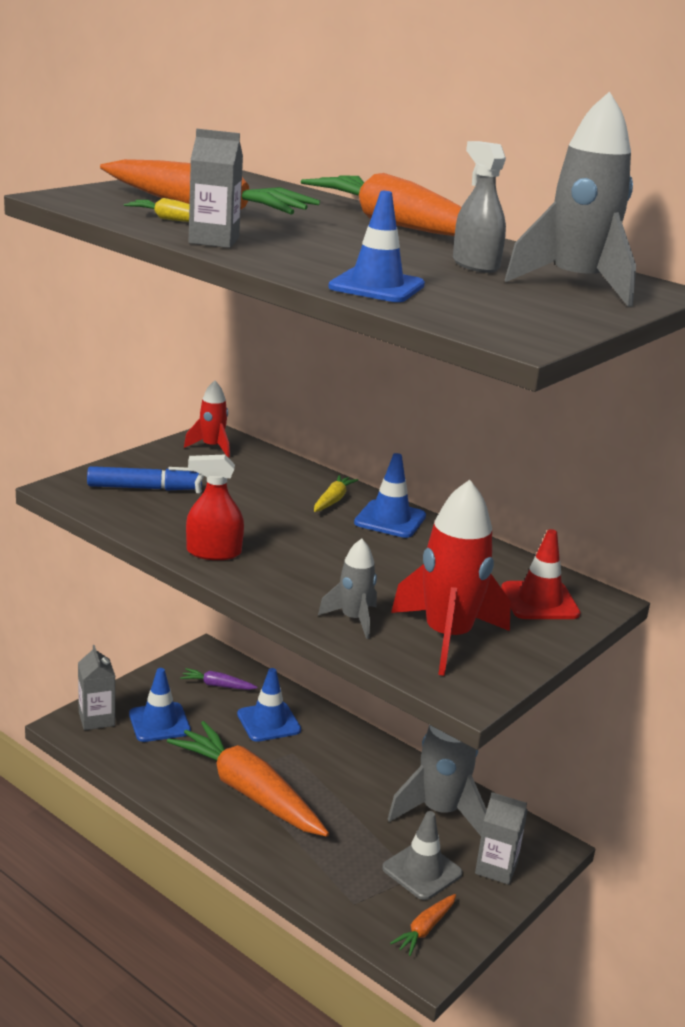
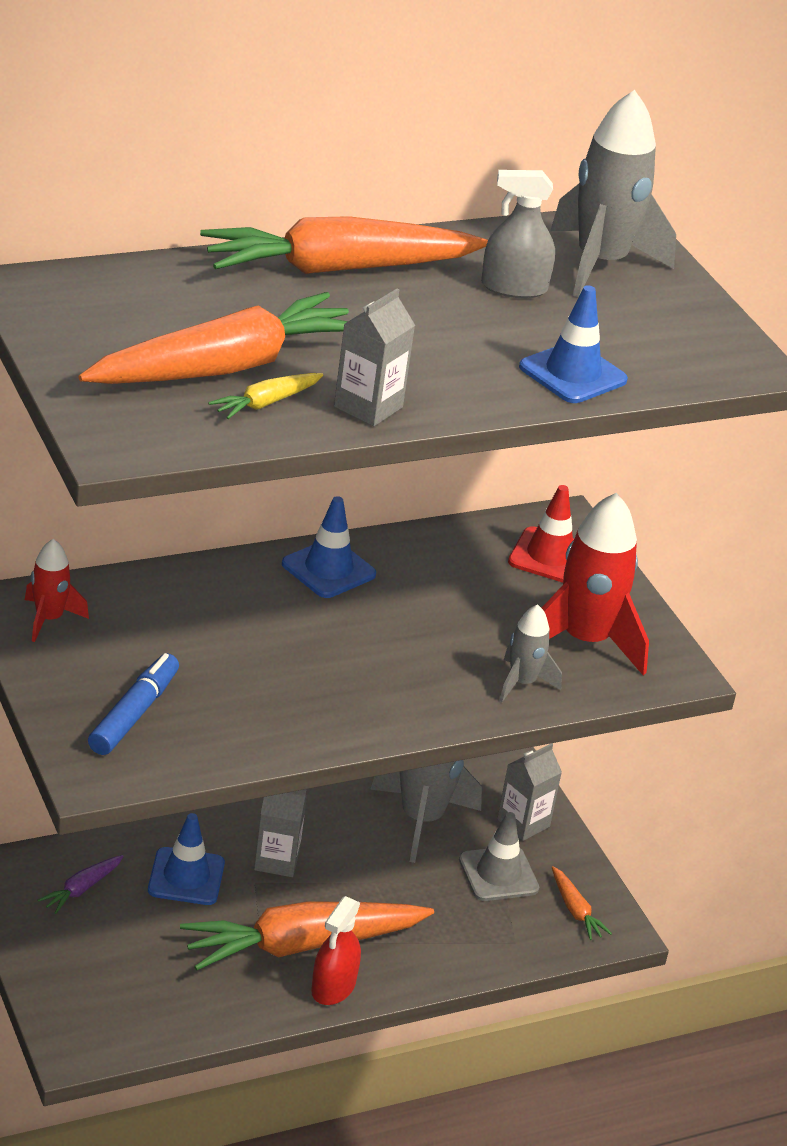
camera: 65 degrees left, 10 degrees up
grey carton [78,645,115,730] -> grey carton moved to [254,789,307,877]
blue traffic cone [129,668,191,742] -> none
red spray bottle [186,455,244,560] -> red spray bottle moved to [311,896,361,1005]
yellow carrot [314,475,358,512] -> none

